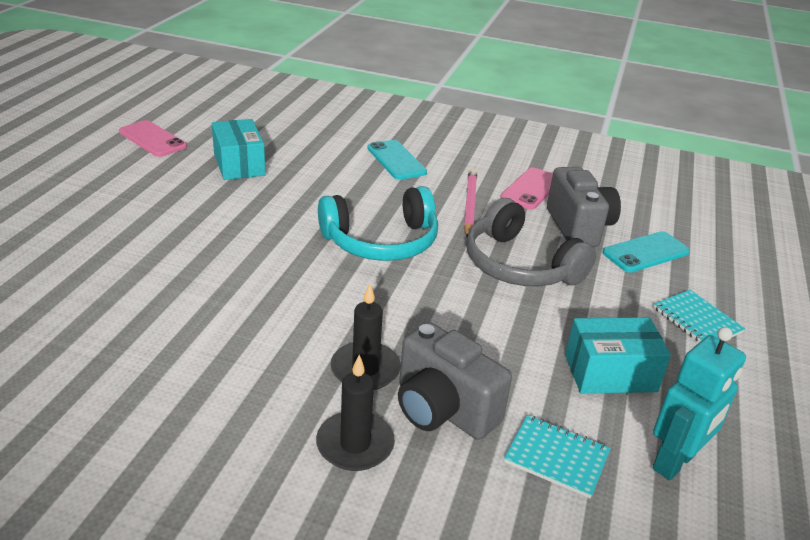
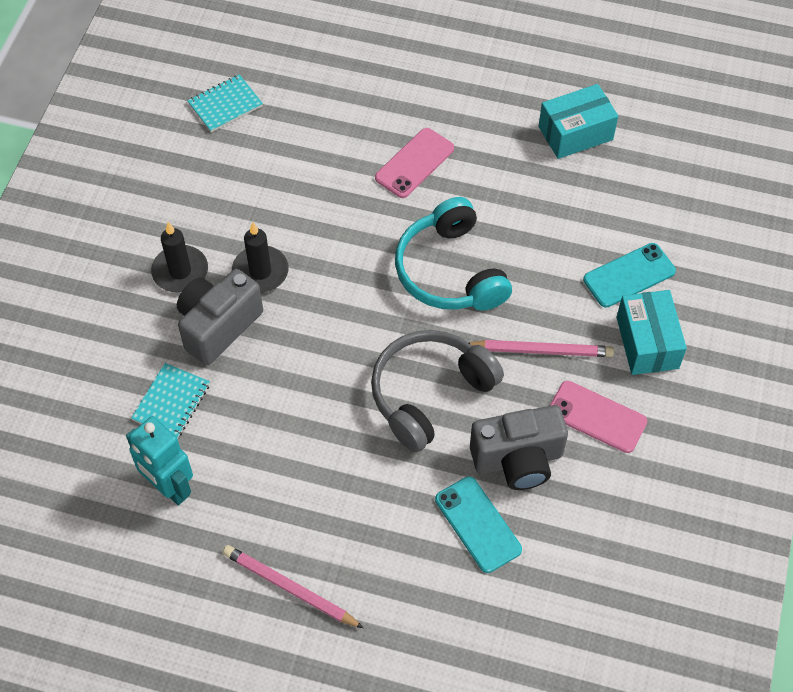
camera: 90 degrees right, 25 degrees up
pink phone [119,120,187,157] -> pink phone moved to [375,128,454,198]
turquoise box [565,318,671,394] -> turquoise box moved to [616,290,687,375]
turquoise notebook [653,290,745,342] -> turquoise notebook moved to [187,74,263,132]
none -> pink pencil [223,545,364,628]

